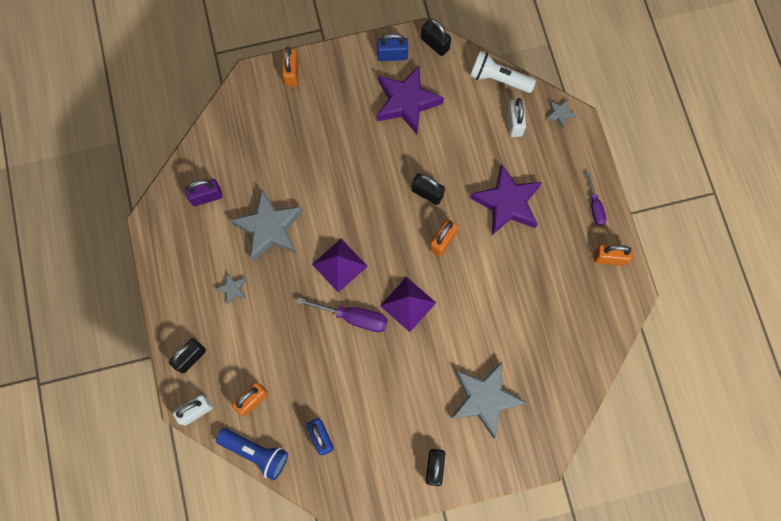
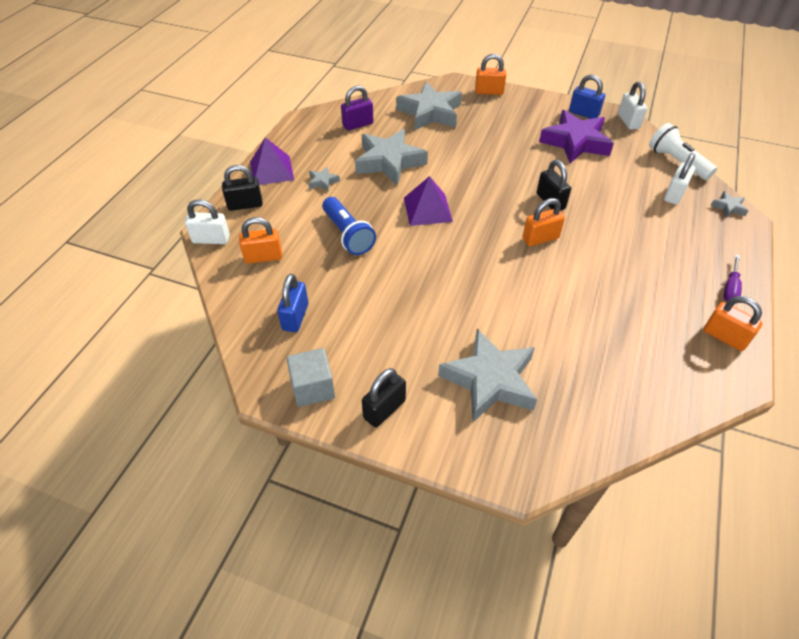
camera: 35 degrees right, 25 degrees down
purple padlock [185,179,223,206] -> purple padlock turned 45 degrees counterclockwise [341,85,374,131]
blue flashlight [216,428,288,480] -> blue flashlight moved to [322,197,376,255]
orange padlock [282,47,298,87] -> orange padlock turned 60 degrees clockwise [475,54,506,95]
purple screwdriver [297,297,388,332] -> none
purple pyramid [380,277,436,332] -> purple pyramid moved to [250,137,294,185]
black padlock [421,18,451,56] -> white padlock [618,81,647,130]
purple star [470,164,542,235] -> none
none -> grey cube [286,348,335,407]
none -> grey star [396,82,462,131]

